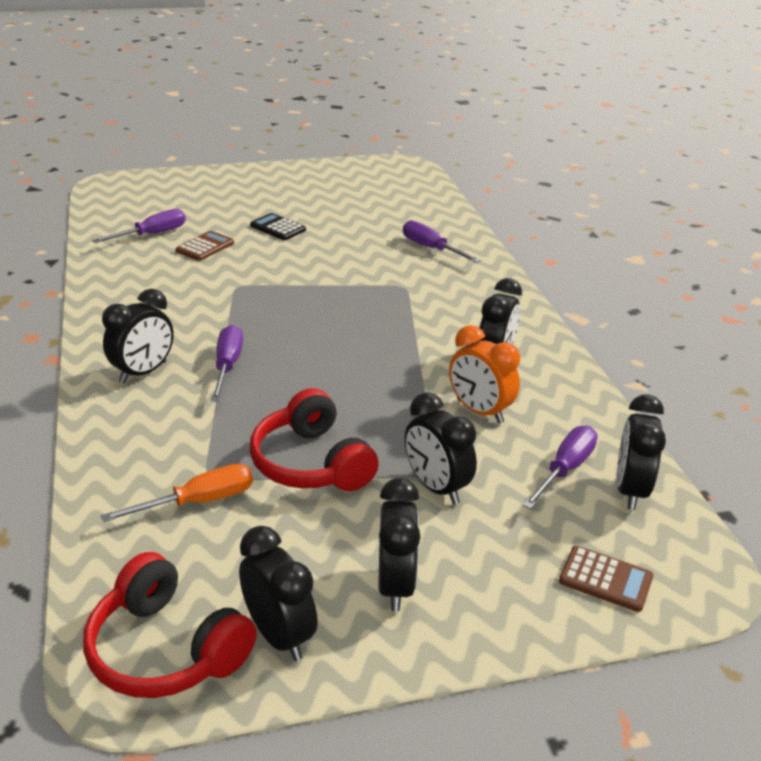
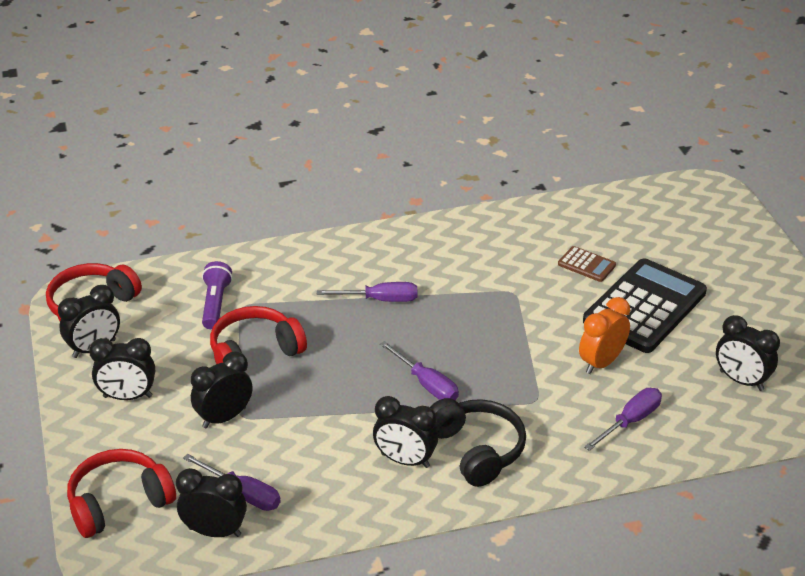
camera: 90 degrees right, 5 degrees up
purple screwdriver [92,209,186,243] -> purple screwdriver moved to [380,341,459,400]
orange screwdriver [101,464,253,522] -> purple flashlight [202,261,233,329]
black clock [102,289,174,383] -> black clock moved to [716,315,780,391]
black calculator [250,213,306,240] -> black calculator [583,258,707,353], size x2.29
orange clock [449,325,520,424] -> orange clock moved to [579,297,630,374]
brown calculator [559,546,654,612] -> red headphones [67,449,176,538]
none -> black headphones [430,398,526,487]

